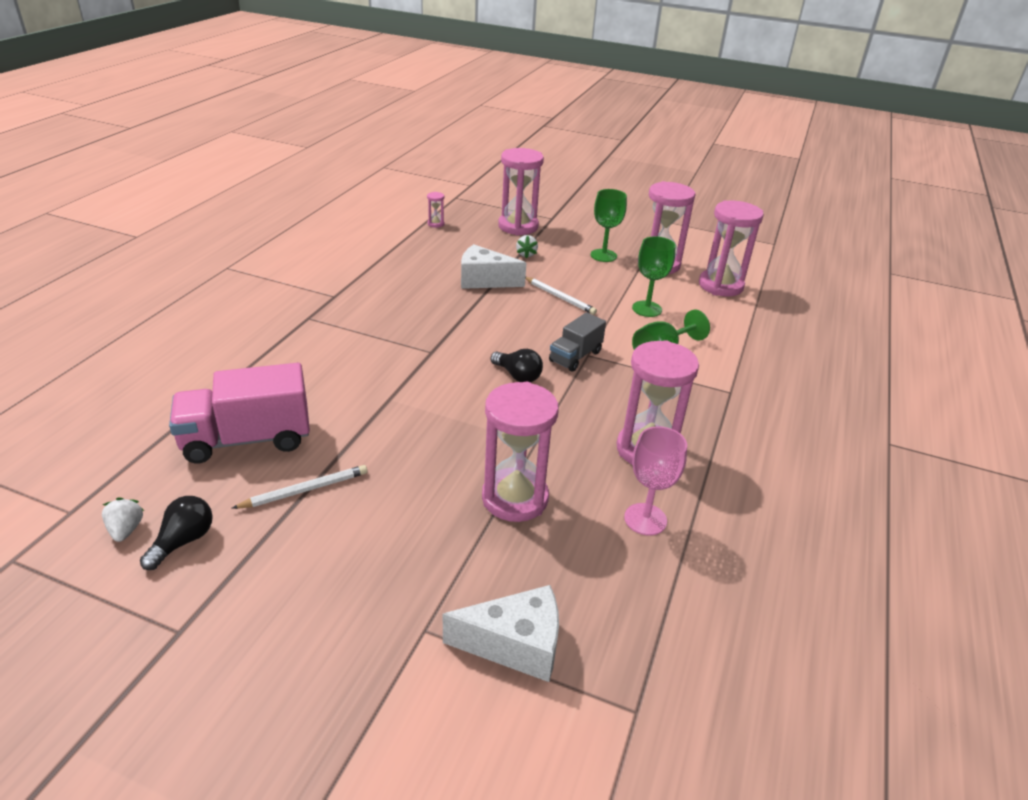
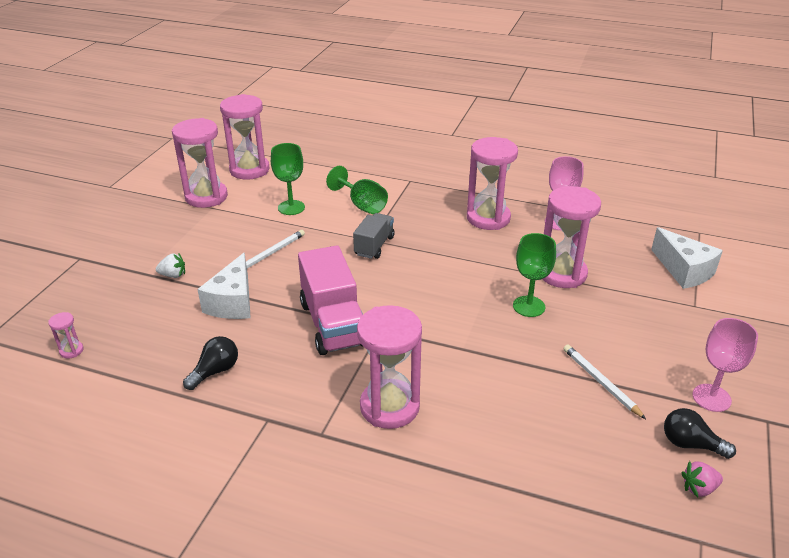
camera: 90 degrees left, 0 degrees up
white strawberry [102,497,144,542] -> pink strawberry [682,461,723,497]
pink truck [169,363,310,463] -> pink truck moved to [298,245,364,355]
white cheese [443,585,559,682] -> white cheese turned 150 degrees clockwise [651,227,723,289]
black light bulb [491,349,543,382] -> black light bulb moved to [183,336,238,390]
pink hourglass [498,148,544,235] -> pink hourglass moved to [357,305,422,429]
grey truck [549,312,606,372] -> grey truck turned 105 degrees counterclockwise [353,213,395,259]
green goblet [591,189,627,262] -> green goblet moved to [513,233,556,317]
none -> pink goblet [692,318,758,412]

